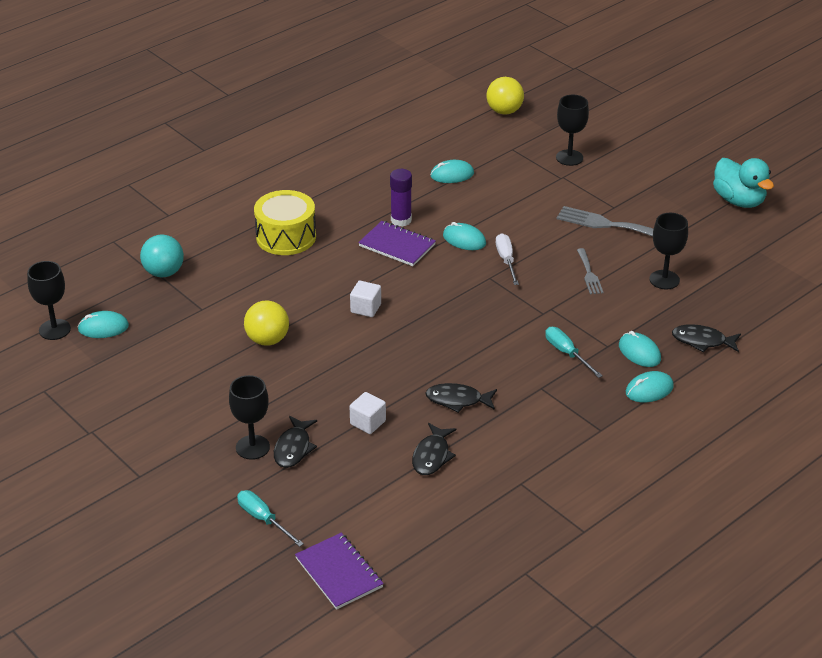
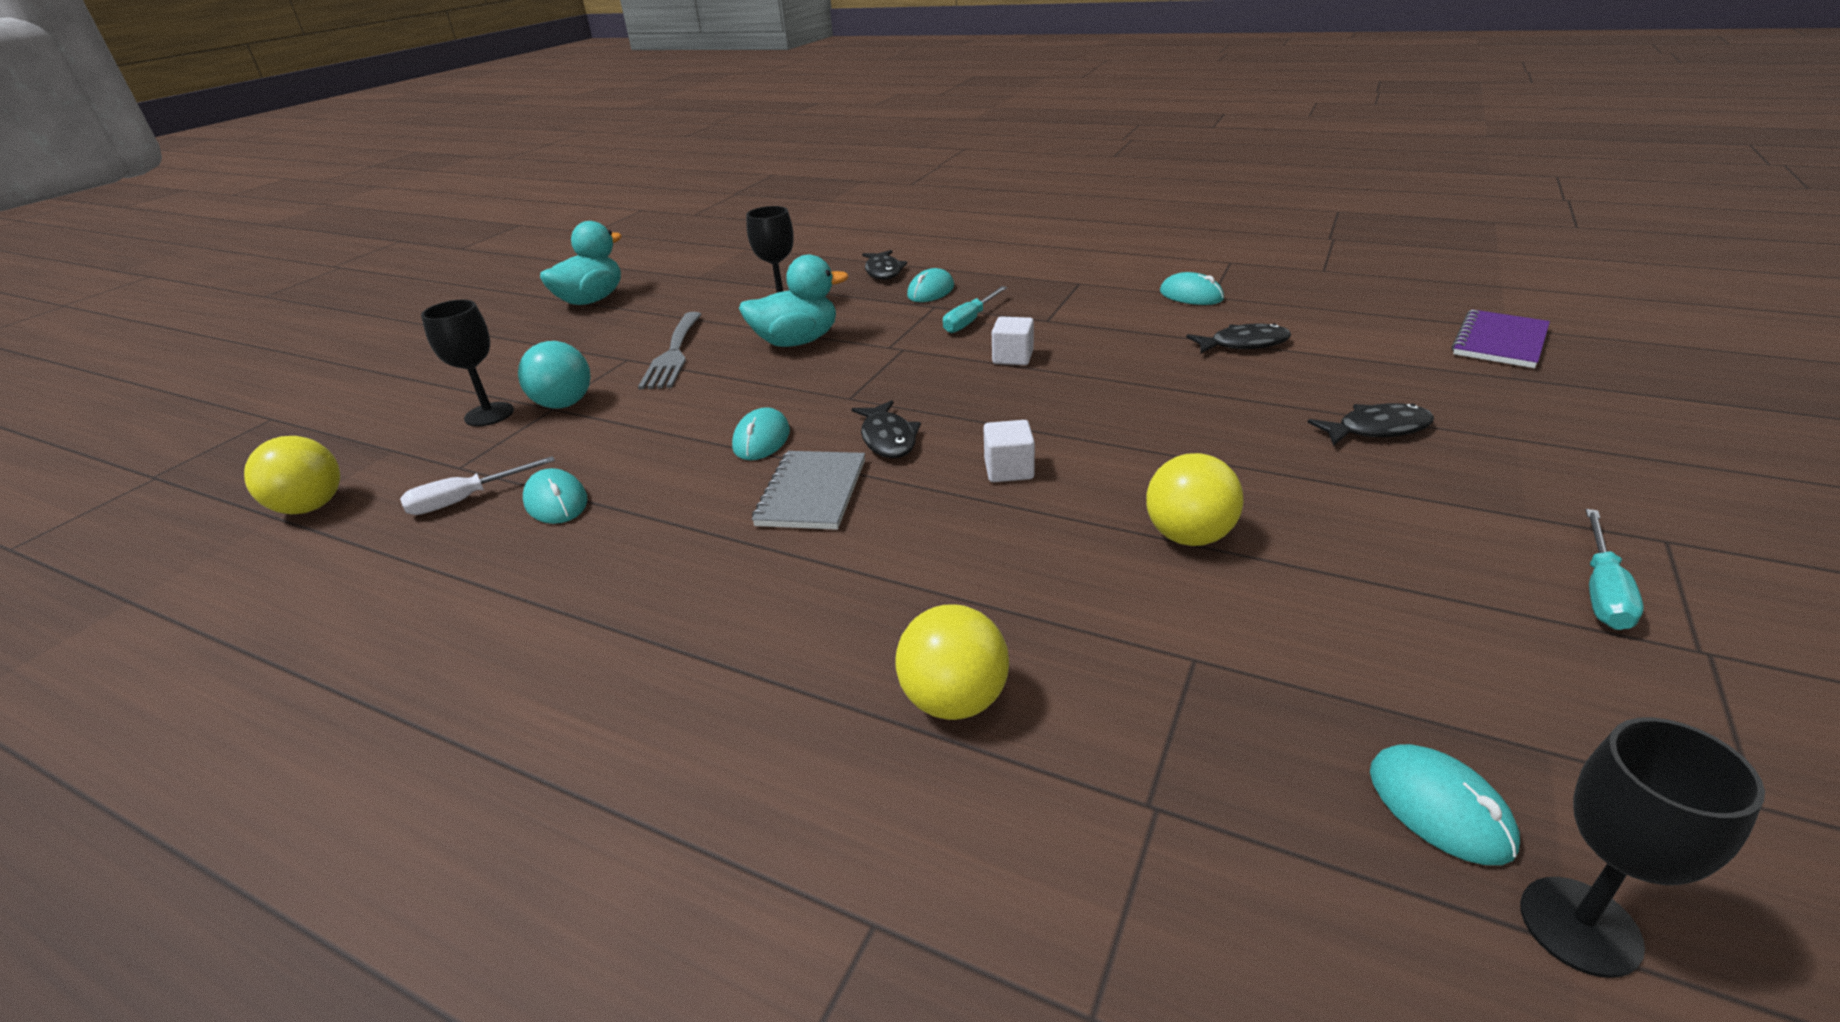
camera: 110 degrees left, 5 degrees down
turquoise ball [140,234,184,278] -> turquoise ball moved to [518,341,591,409]
black goblet [229,375,270,460] -> none
turquoise screwdriver [237,490,304,547] -> turquoise screwdriver moved to [1586,509,1644,630]
yellow drum [254,190,316,255] -> none
white cube [349,392,386,434] -> white cube moved to [992,317,1034,365]
purple notebook [358,221,436,266] -> grey notebook [752,451,865,530]
purple glue stick [390,169,412,227] -> none
black fish [426,383,497,413] -> black fish moved to [851,400,921,458]
white screwdriver [496,233,519,285] -> white screwdriver moved to [400,456,555,515]
grey fork [577,248,604,294] -> turquoise duck [739,255,849,347]
turquoise mouse [626,371,674,402] -> turquoise mouse moved to [1160,272,1224,305]
none -> yellow ball [896,605,1009,720]

